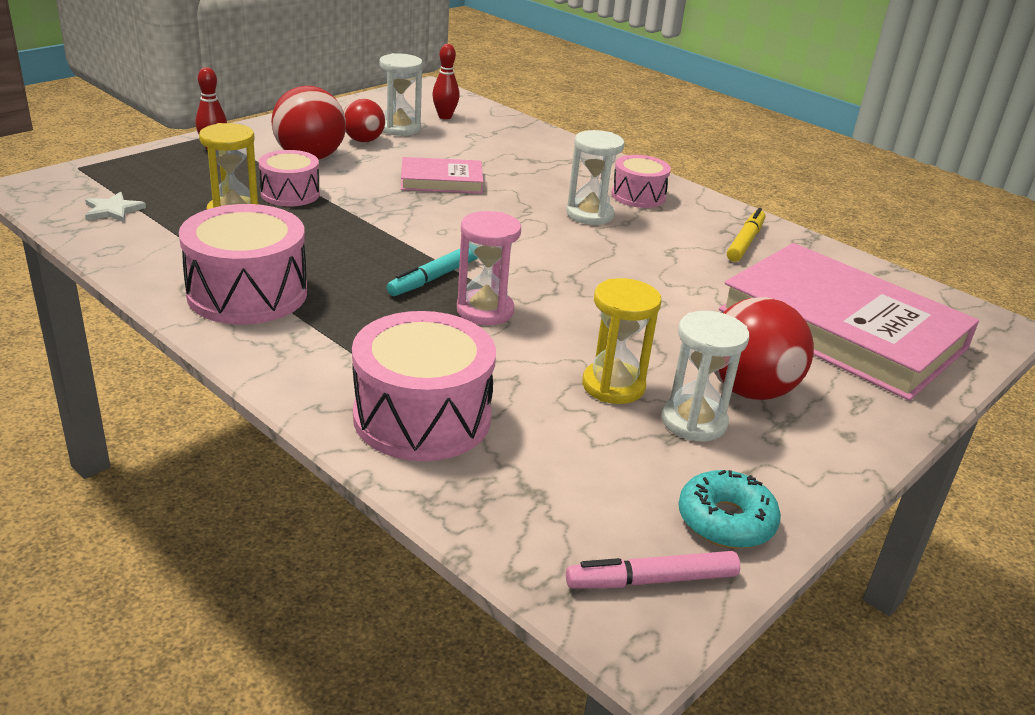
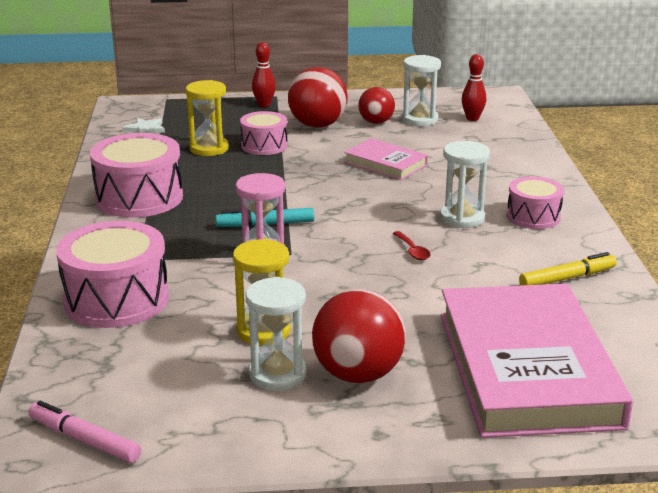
camera: 45 degrees right, 5 degrees down
turquoise donut [678,470,781,549] -> none
none -> red spoon [393,231,431,260]

